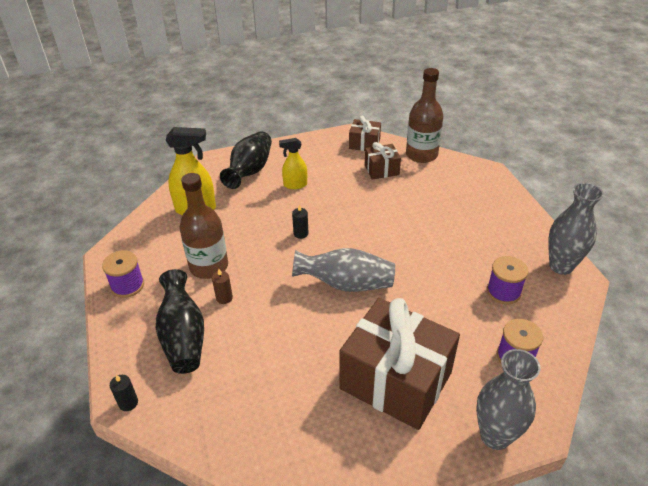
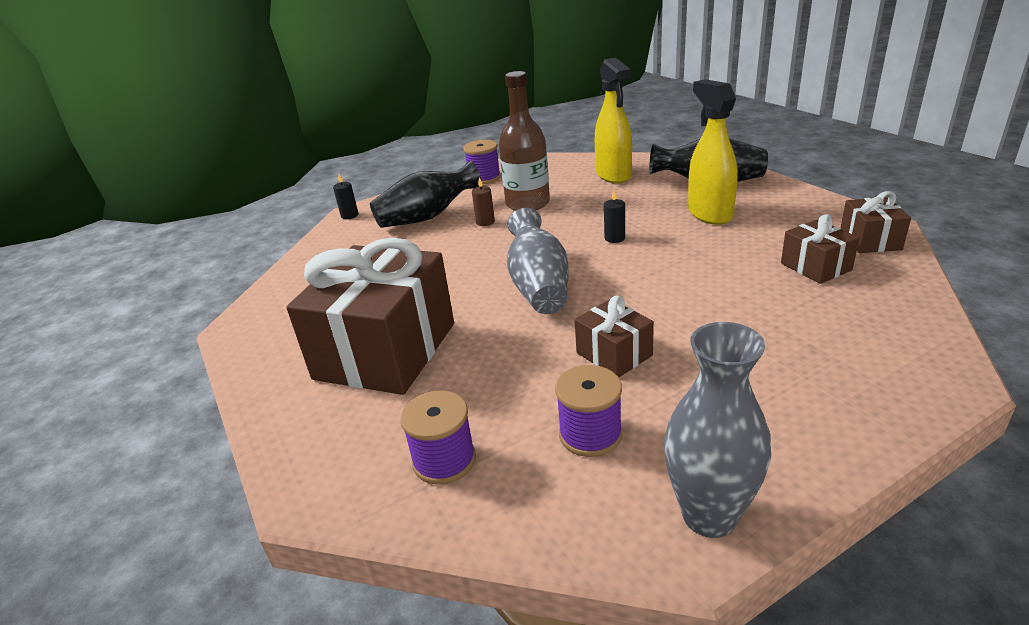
camera: 80 degrees right, 10 degrees down
yellow spray bottle [279,138,307,189] -> yellow spray bottle [688,79,738,225], size x1.64
brown bottle [406,68,443,163] -> none
grey vase [476,349,540,450] -> none
none -> brown gift [575,295,654,377]

